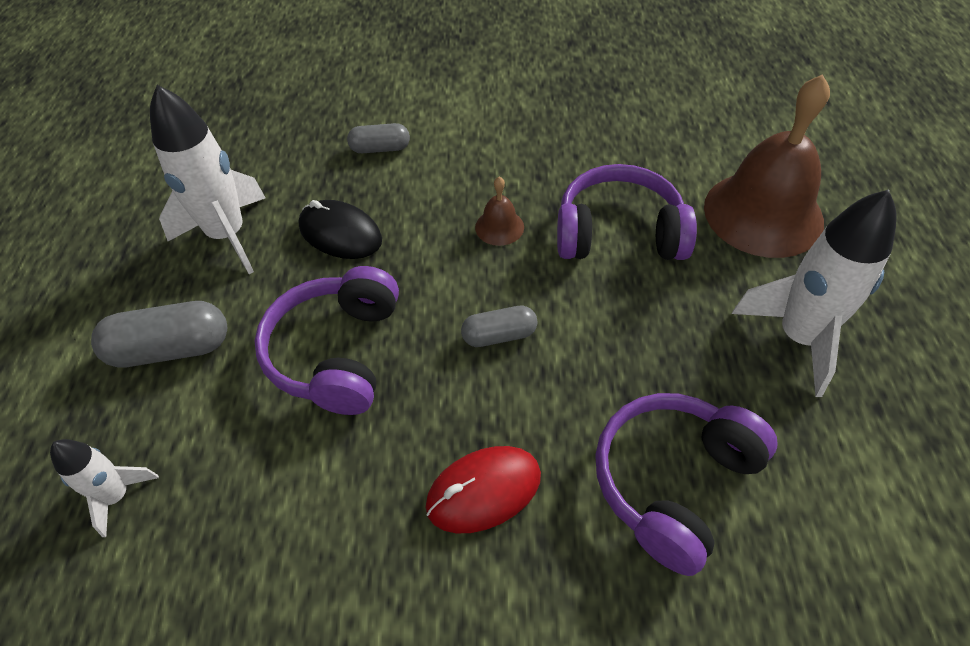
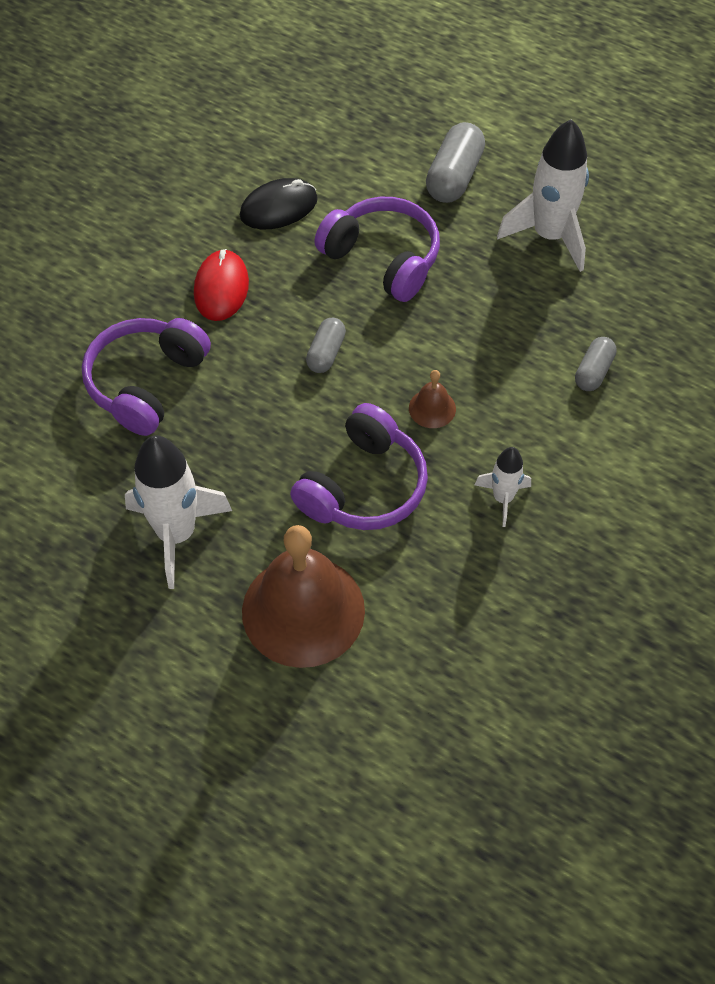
camera: 120 degrees right, 5 degrees up
white rocket [50,439,159,537] -> white rocket moved to [475,447,531,527]
black mouse [299,200,382,259] -> black mouse moved to [240,178,318,229]
purple headphones [595,393,778,576] -> purple headphones turned 135 degrees counterclockwise [82,318,211,436]

